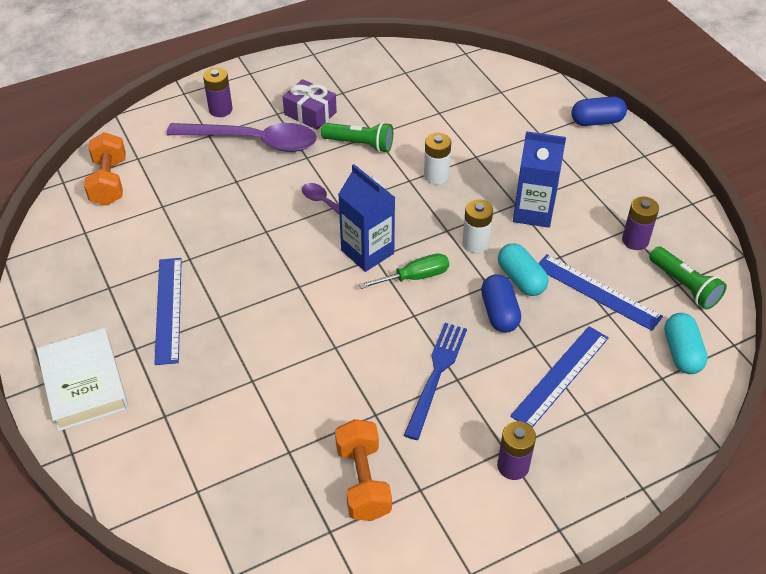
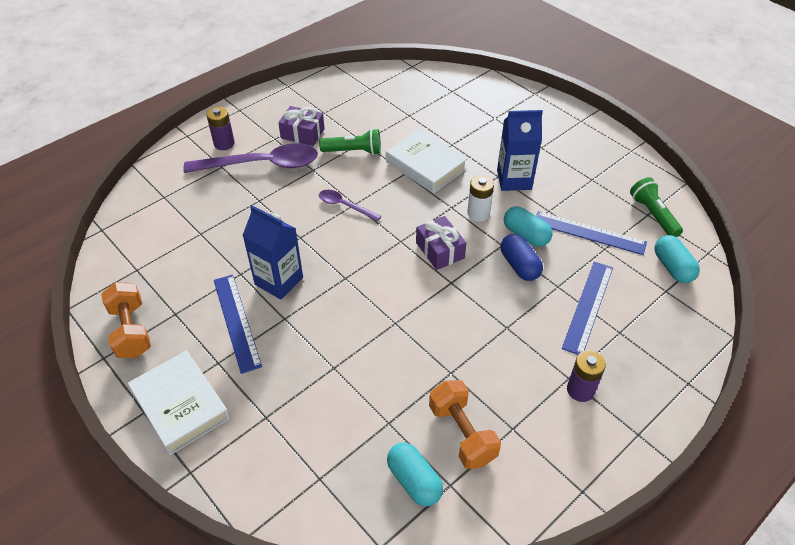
camera: 15 degrees left, 0 degrees up
orange dumbbell [84,132,126,206] -> orange dumbbell moved to [101,282,151,358]
blue carton [338,164,395,272] -> blue carton moved to [242,205,303,300]
green screwdriver [359,253,449,289] -> purple gift [416,216,466,270]
blue fork [404,323,467,440] -> none
white battery [424,133,451,185] -> white book [386,129,468,193]
blue capsule [571,96,627,126] -> none
purple battery [622,196,659,250] -> none
green flashlight [649,246,727,310] -> green flashlight turned 150 degrees counterclockwise [630,177,683,237]
none -> turquoise capsule [387,443,443,506]

